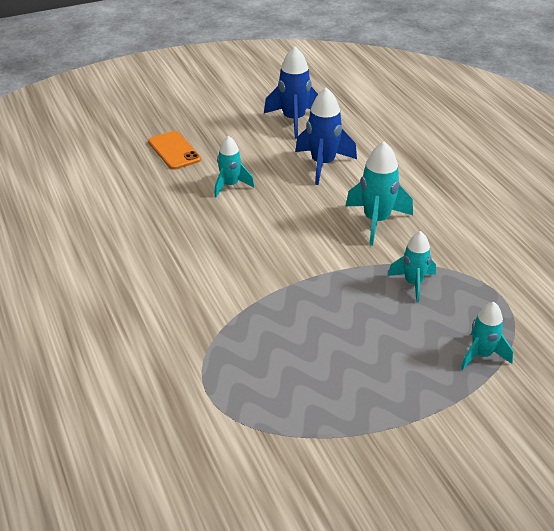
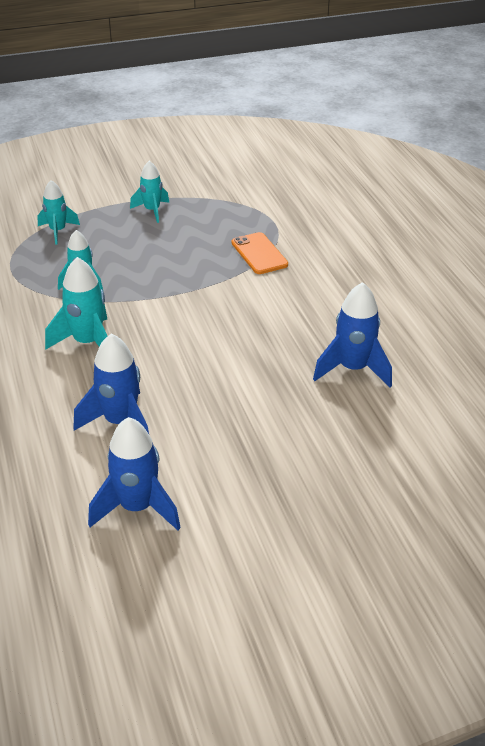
camera: 175 degrees left, 0 degrees up
orange phone [148,131,201,170] -> orange phone moved to [232,232,288,274]
turquoise rocket [214,136,255,197] -> turquoise rocket moved to [130,161,169,223]
none -> blue rocket [313,282,392,388]

